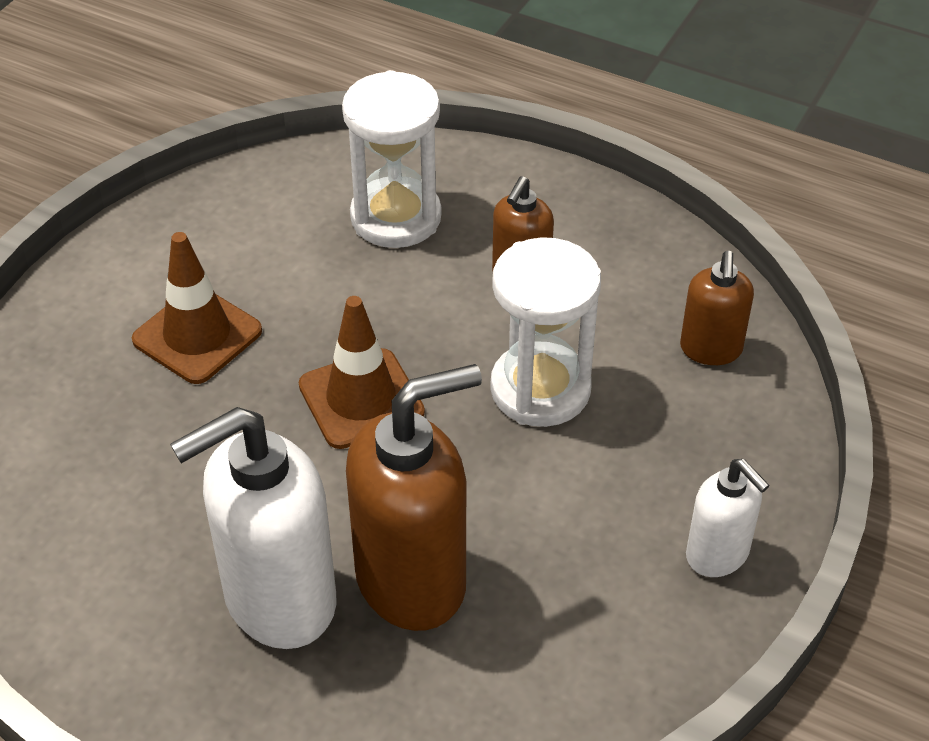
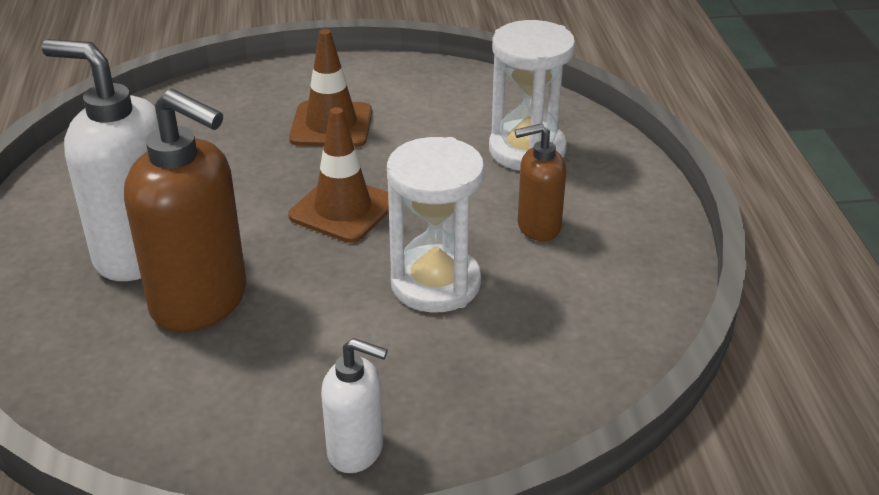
camera: 55 degrees right, 10 degrees down
brown soap dispenser [680,251,754,365] -> none
white soap dispenser [686,459,770,577] -> white soap dispenser turned 90 degrees counterclockwise [321,338,388,473]

